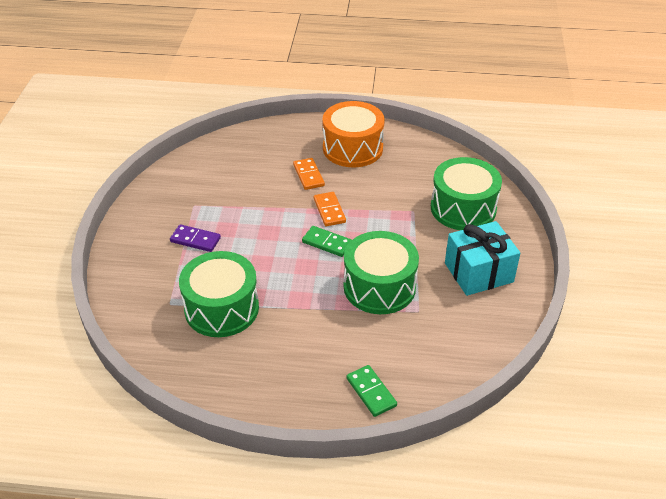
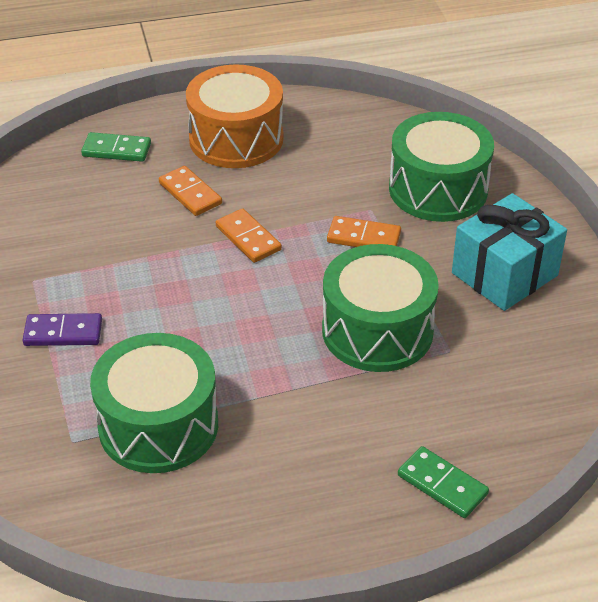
camera: 20 degrees left, 0 degrees up
green domino [302,226,352,257] -> green domino moved to [81,132,151,162]
none -> orange domino [327,216,401,247]

